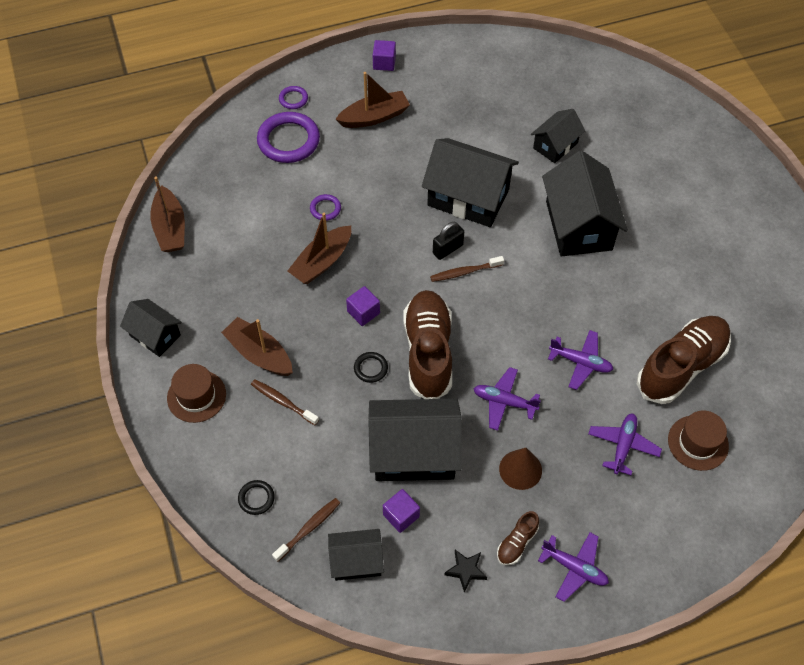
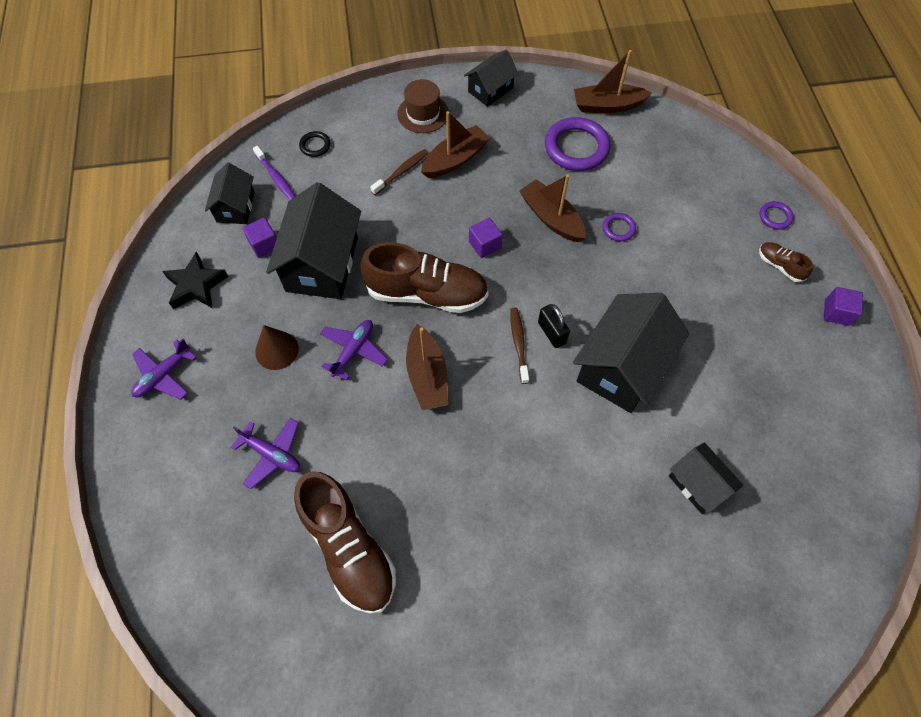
camera: 100 degrees right, 5 degrees up
purple ring [257,112,320,163] -> purple ring moved to [545,117,610,171]
brown toothbrush [272,498,340,562] -> purple toothbrush [253,146,296,200]
brown boat [335,72,410,128] -> brown boat moved to [406,324,448,410]
black ring [354,352,388,383] -> none
black star [444,550,487,592] -> black star [162,252,228,309], size x1.60
brown shoe [497,511,539,565] -> brown shoe moved to [759,242,813,282]
black house [542,150,628,256] -> none
purple plane [548,330,613,390] -> none
brown hat [668,410,729,471] -> none

